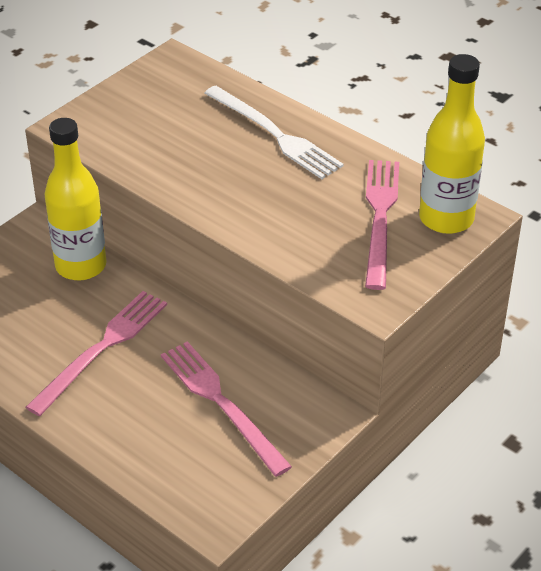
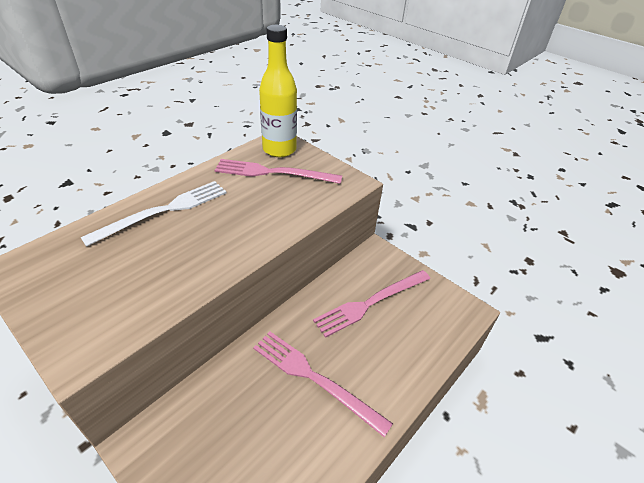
camera: 90 degrees left, 0 degrees up
yellow bottle [45,118,107,280] -> none

